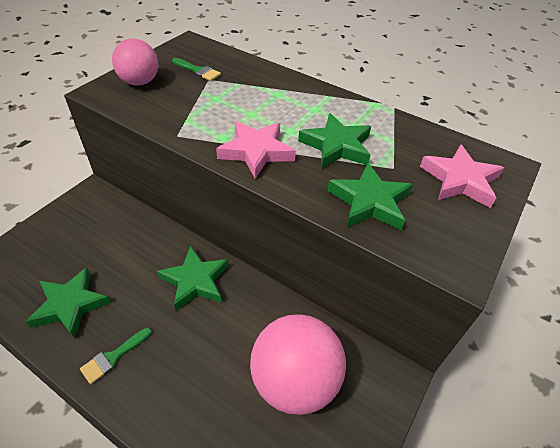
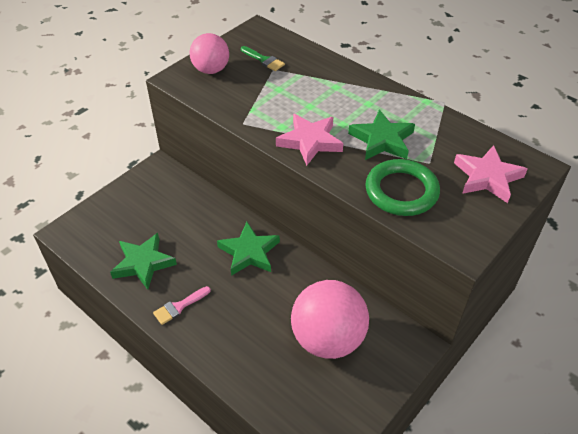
camera: 10 degrees right, 0 degrees up
green brush [80,328,152,384] -> pink brush [153,286,211,325]
green star [327,163,413,230] -> green ring [365,159,440,216]

